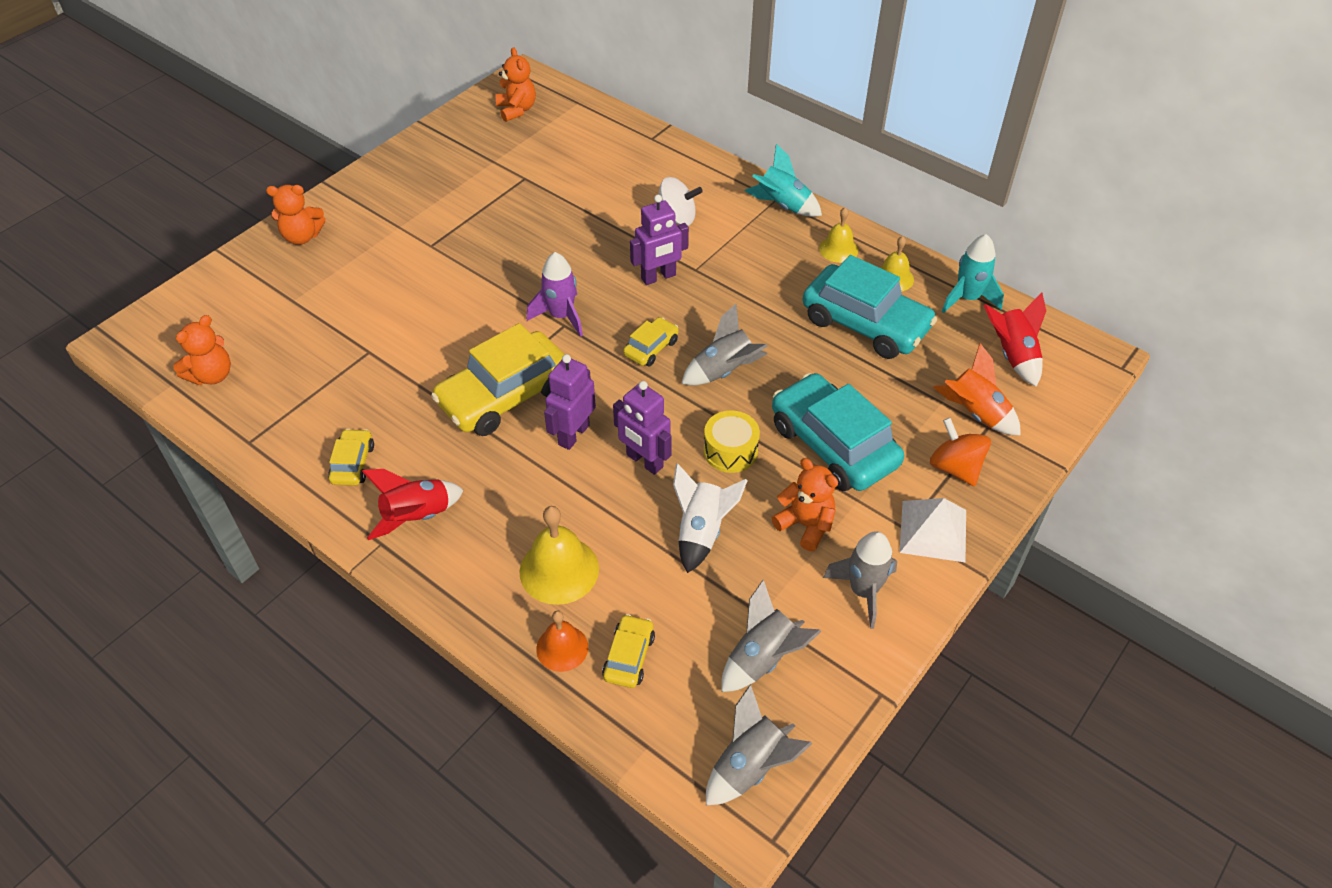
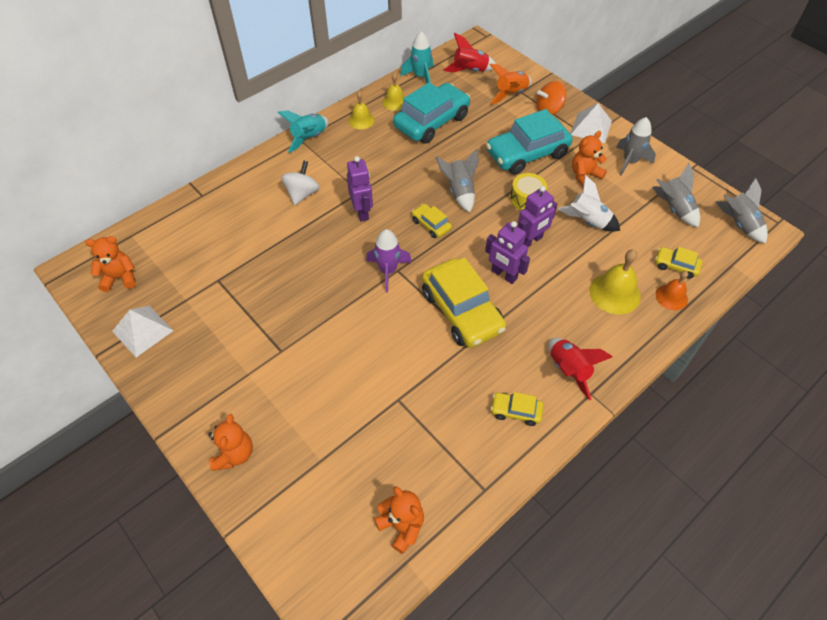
camera: 80 degrees left, 5 degrees up
none -> white pyramid [112,306,174,357]

